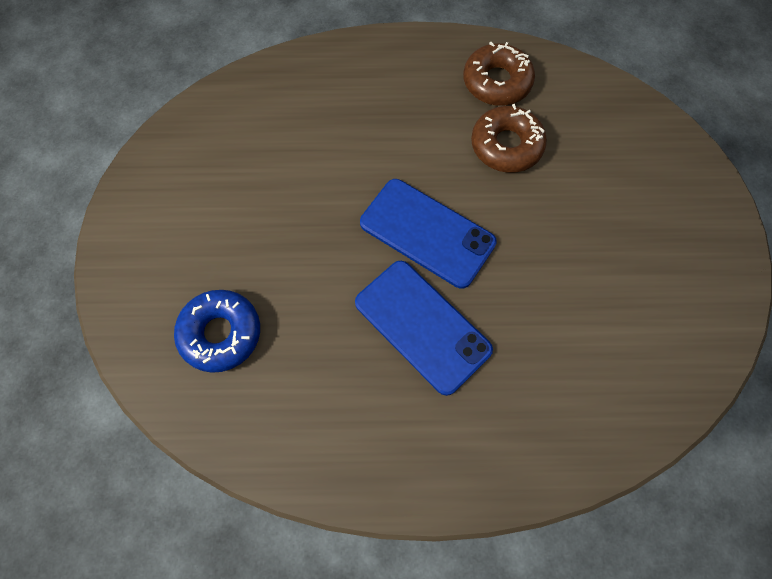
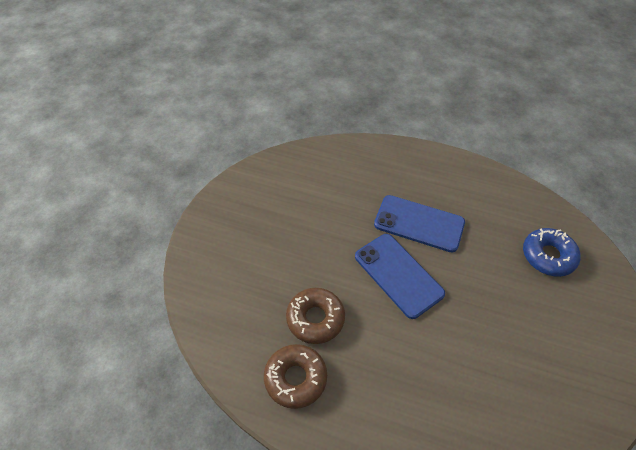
camera: 160 degrees left, 15 degrees down
blue phone [355,261,493,396] -> blue phone turned 45 degrees counterclockwise [374,195,465,252]

